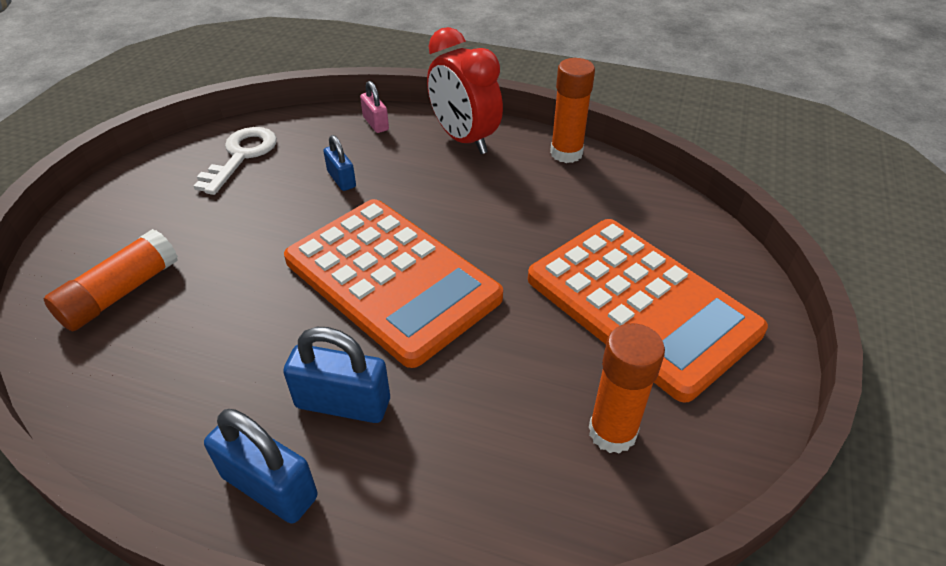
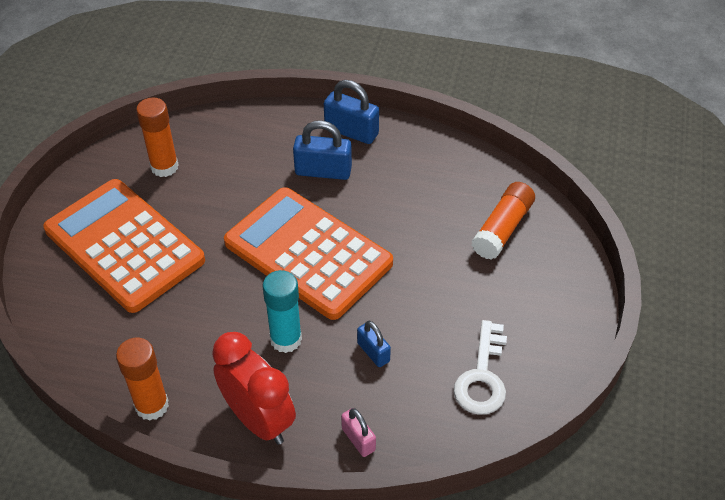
camera: 175 degrees right, 5 degrees up
none -> turquoise glue stick [262,270,302,353]

